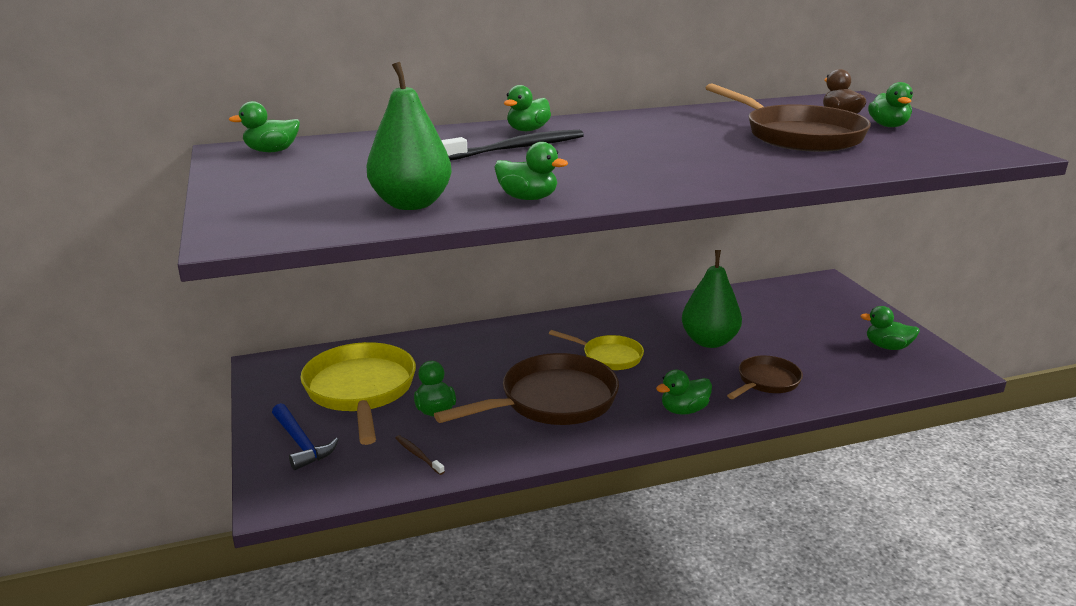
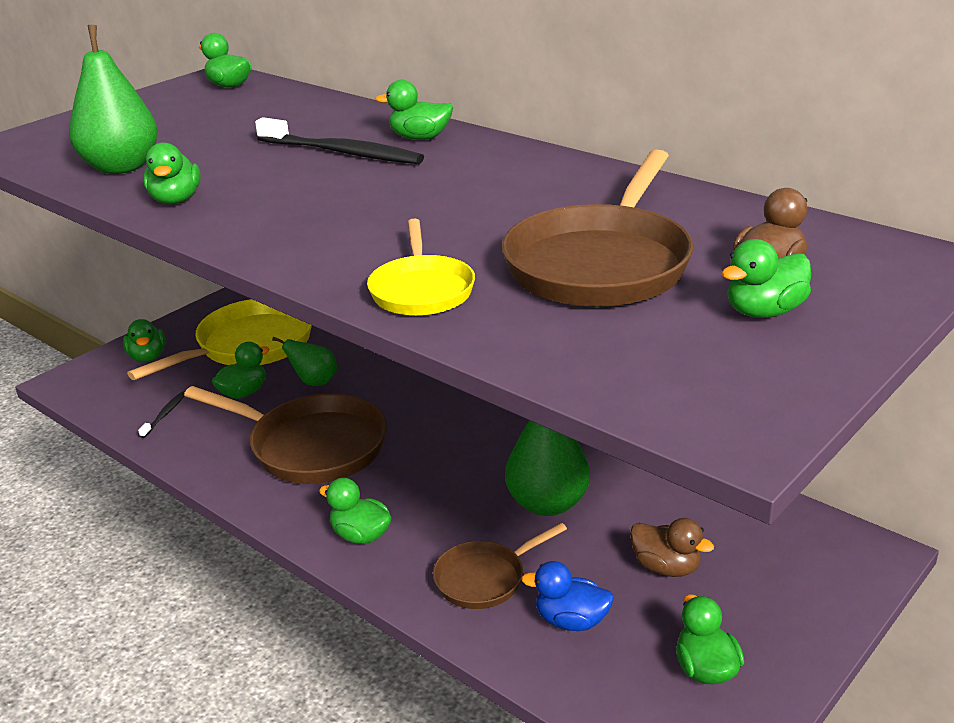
camera: 60 degrees right, 5 degrees up
blue hammer [272,403,339,470] -> green duck [123,319,165,362]
brown toothbrush [395,435,445,475] -> black toothbrush [138,391,185,438]
yellow pan [549,330,644,370] -> yellow pan moved to [367,219,475,316]
brown pan [727,356,803,399] -> brown pan turned 135 degrees clockwise [433,523,567,609]
none -> green pear [272,337,337,386]
none -> blue duck [521,561,614,631]
none -> brown duck [630,518,714,577]

